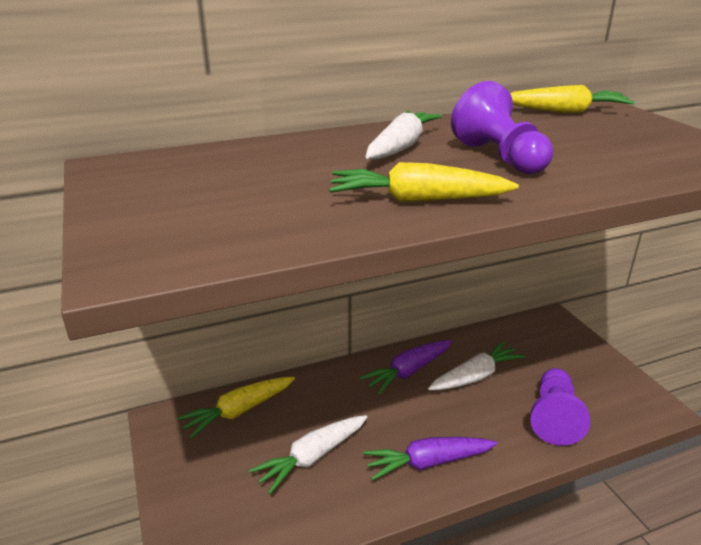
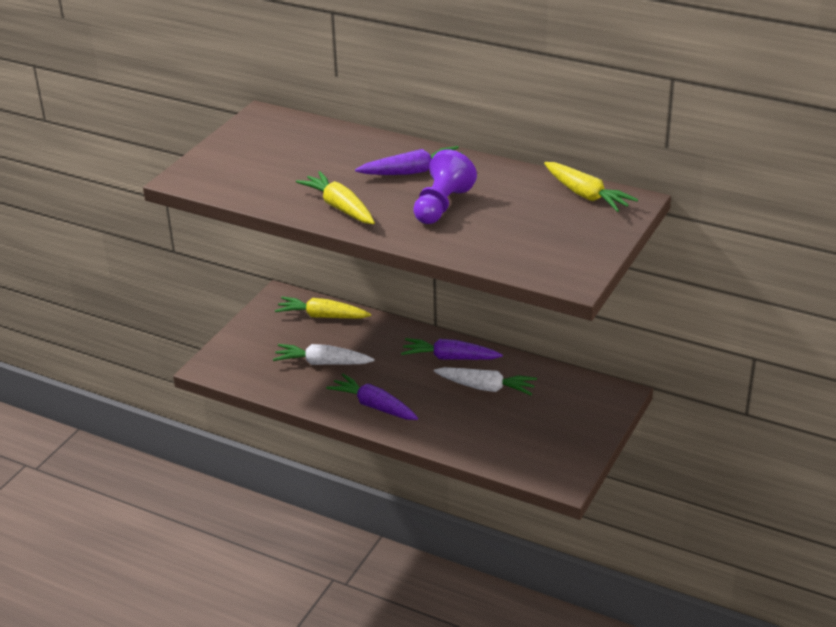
camera: 50 degrees right, 5 degrees up
white carrot [365,110,442,160] -> purple carrot [355,146,463,175]
purple pawn [530,368,590,446] -> none

